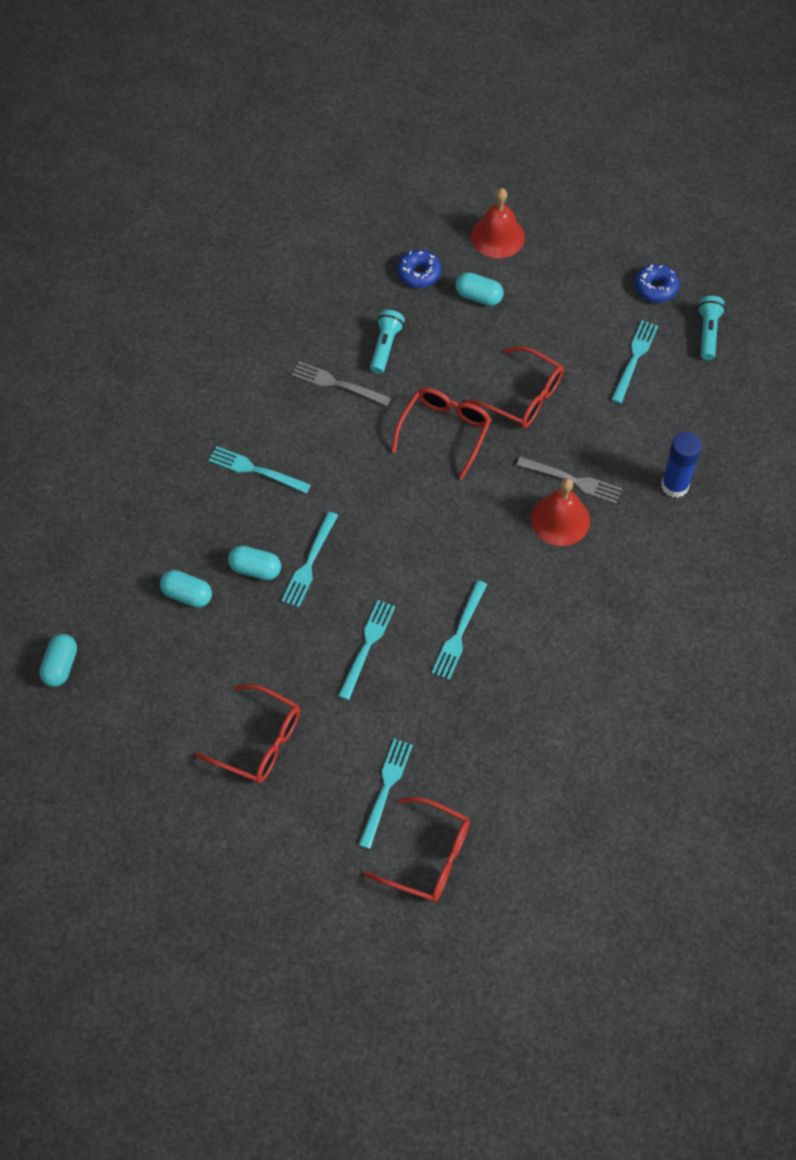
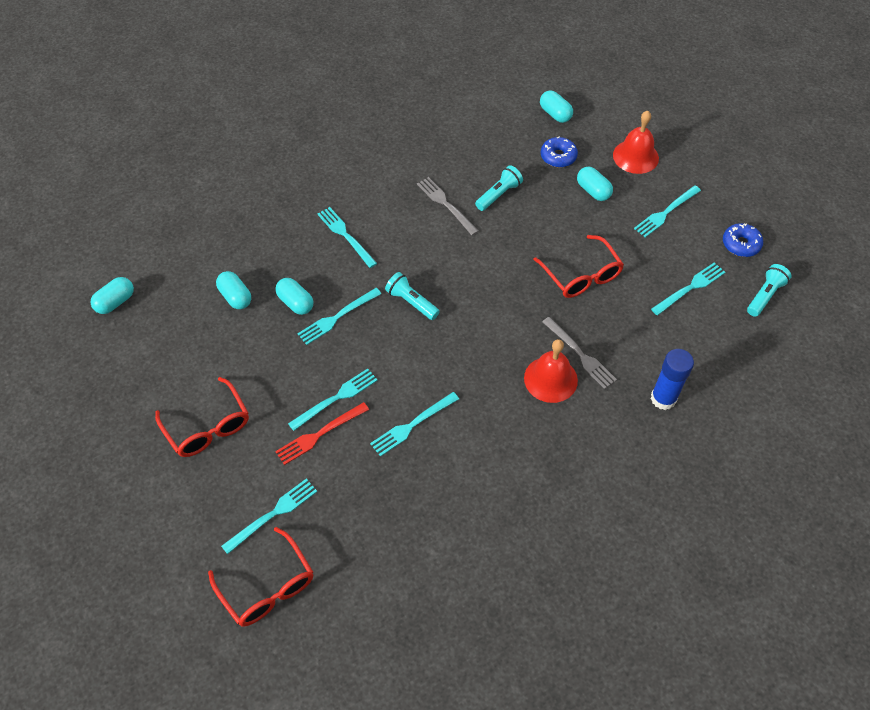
camera: 30 degrees right, 5 degrees down
red glasses [391,388,491,480] -> none
none -> red fork [275,402,369,465]
none -> turquoise flashlight [385,272,440,320]
none -> turquoise capsule [540,90,573,123]
none -> turquoise fork [634,186,701,237]

